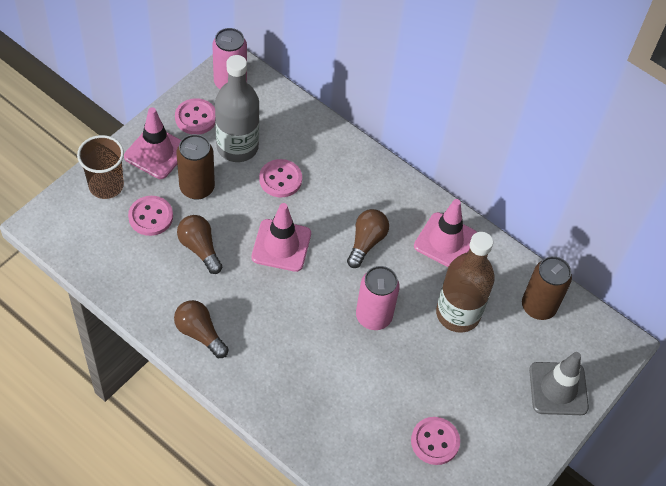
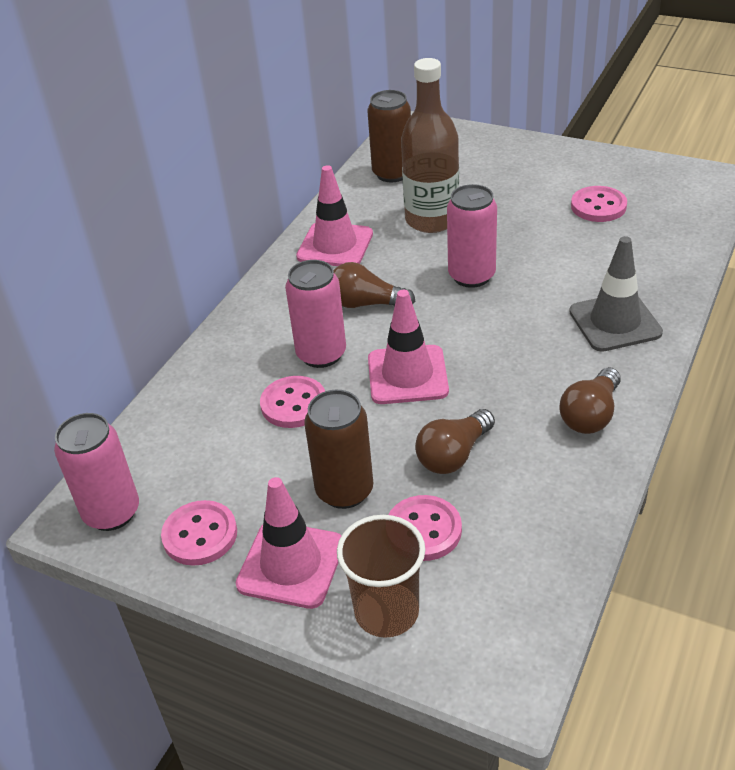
camera: 95 degrees left, 15 degrees down
grey bottle [215,55,259,162] -> none
grey traffic cone [529,352,589,415] -> grey traffic cone moved to [569,236,663,352]
none -> pink can [285,260,346,368]

